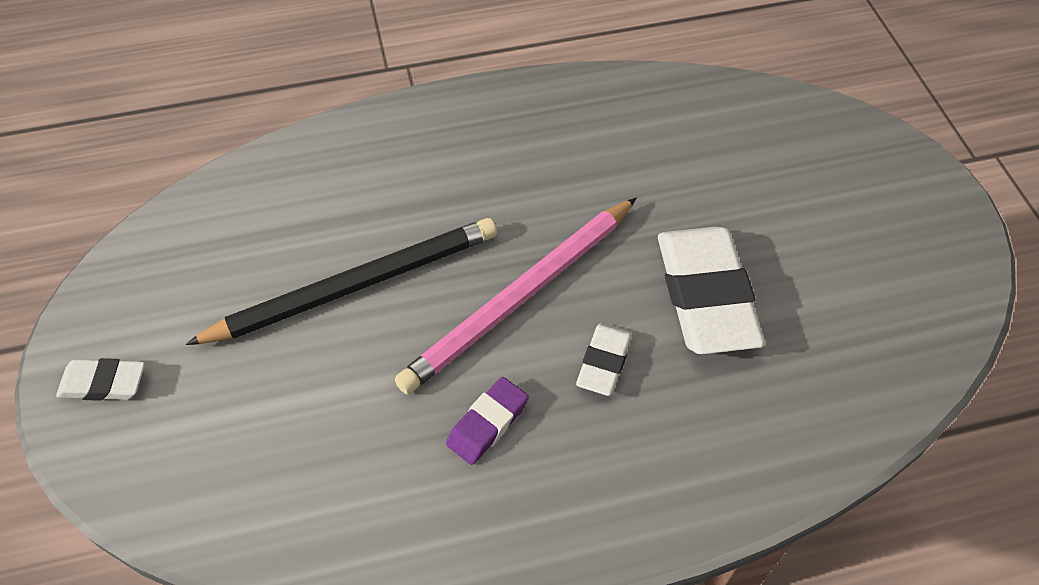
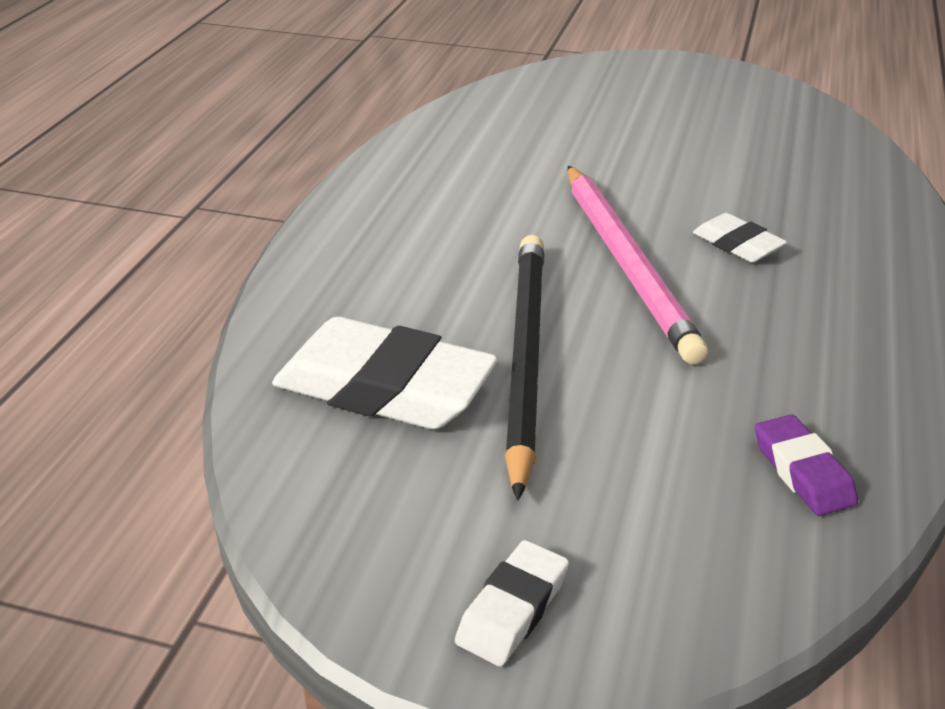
camera: 60 degrees left, 20 degrees down
purple eraser [446,377,529,465] -> purple eraser moved to [755,414,858,516]
white eraser [658,227,765,354] -> white eraser moved to [272,316,498,430]

